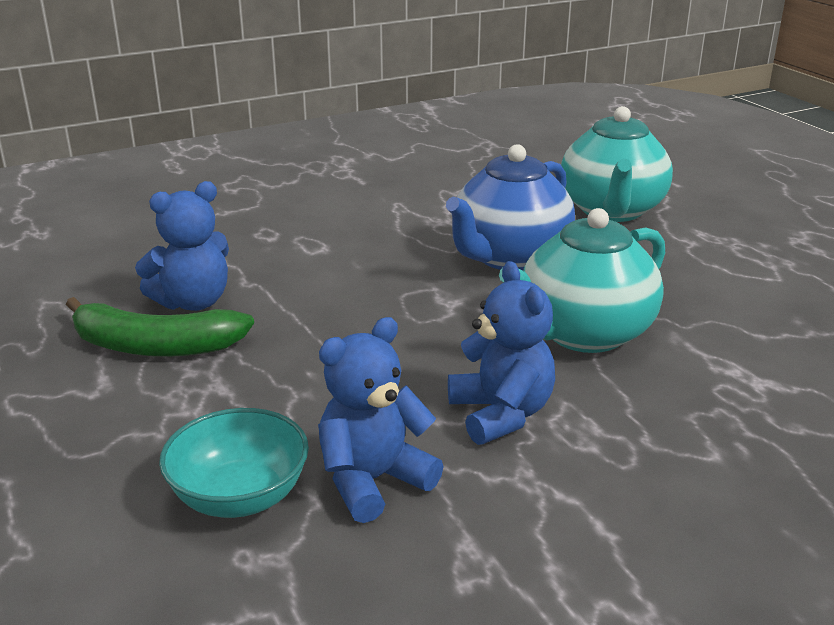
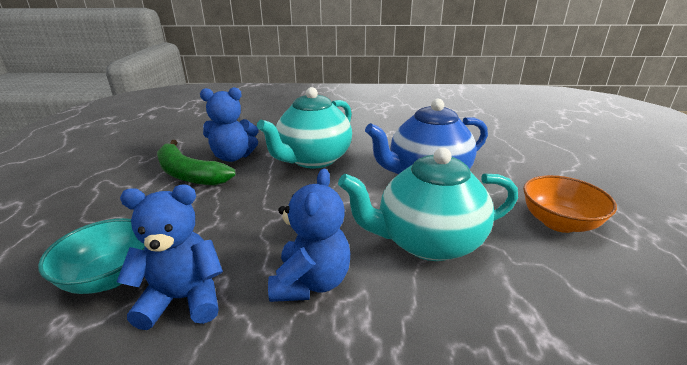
camera: 30 degrees right, 0 degrees up
turquoise teapot [561,106,673,222] -> turquoise teapot moved to [257,87,352,169]
none -> orange bowl [523,175,617,233]

